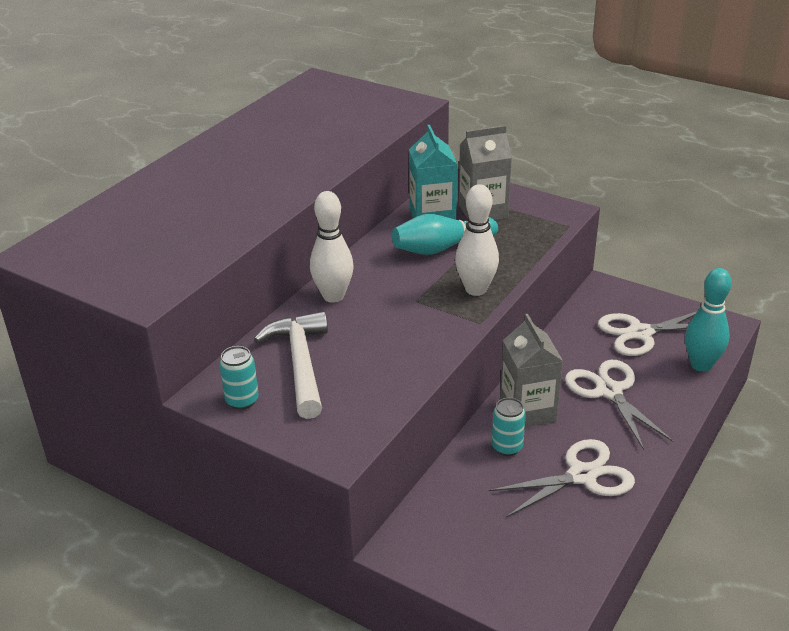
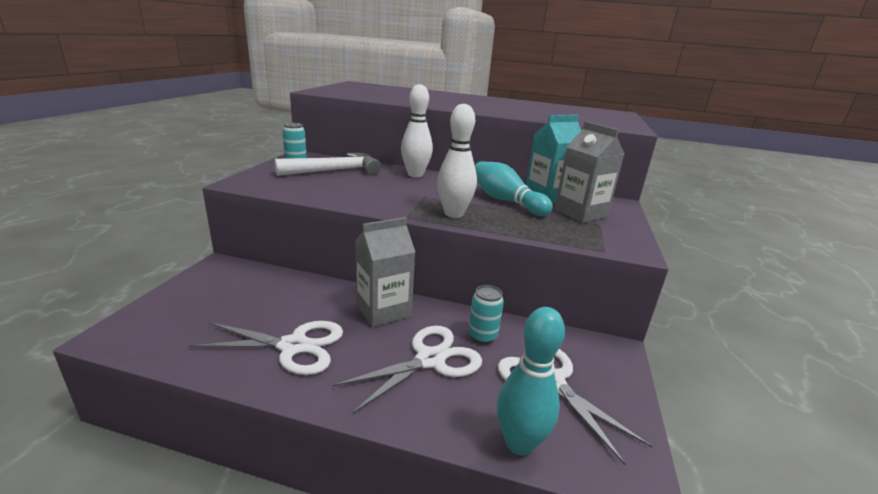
camera: 70 degrees right, 10 degrees down
white scissors [489,439,635,518] -> white scissors turned 45 degrees counterclockwise [189,321,343,375]
turquoise can [492,398,526,456] -> turquoise can moved to [468,285,504,344]

